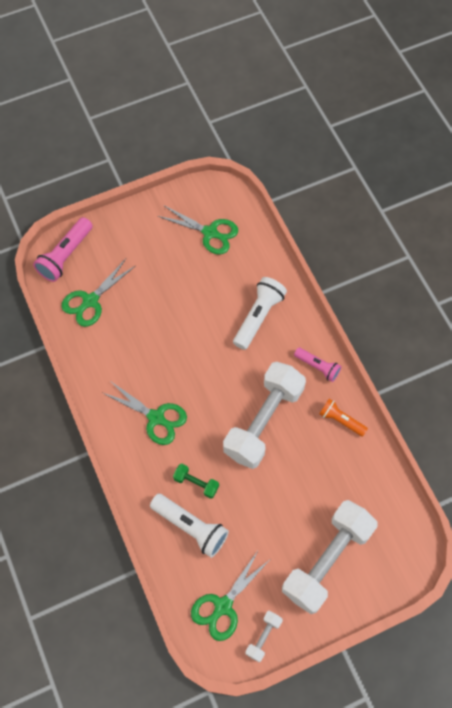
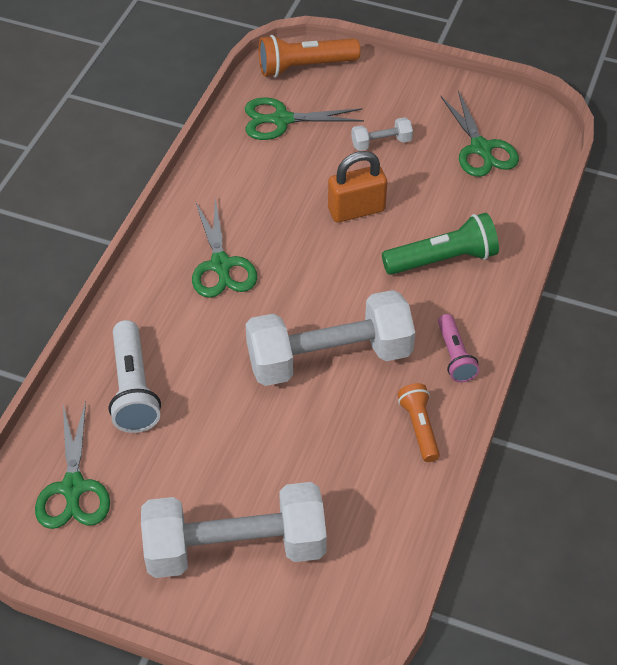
camera: 45 degrees right, 15 degrees down
pink flashlight [33,217,93,282] -> orange flashlight [259,35,360,77]
green dumbbell [173,464,219,499] -> none
green scissors [191,549,268,641] -> green scissors turned 90 degrees counterclockwise [35,401,110,529]
white flashlight [233,277,287,350] -> green flashlight [382,213,499,275]
white dumbbell [246,611,283,662] -> white dumbbell moved to [351,117,413,151]
none -> orange padlock [328,151,387,223]

